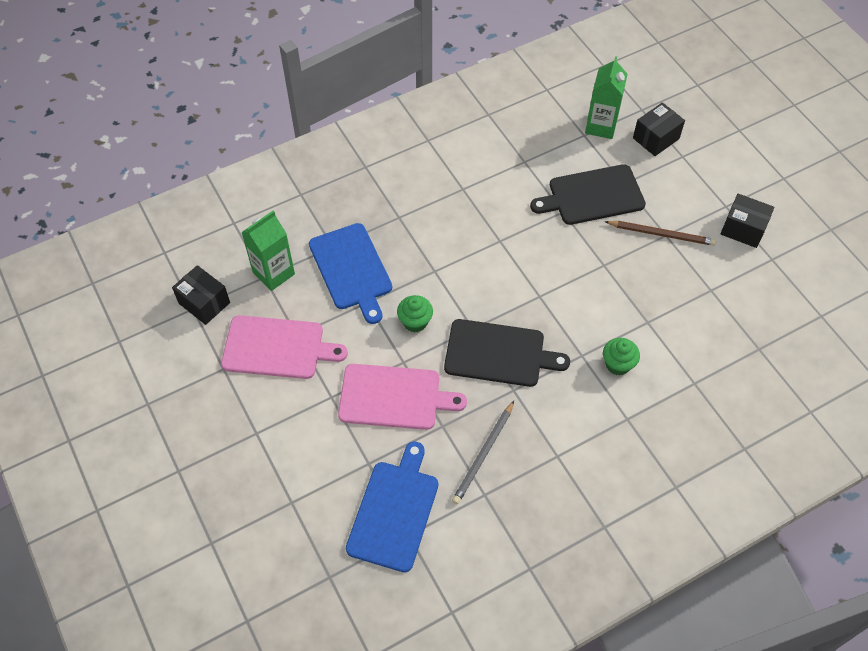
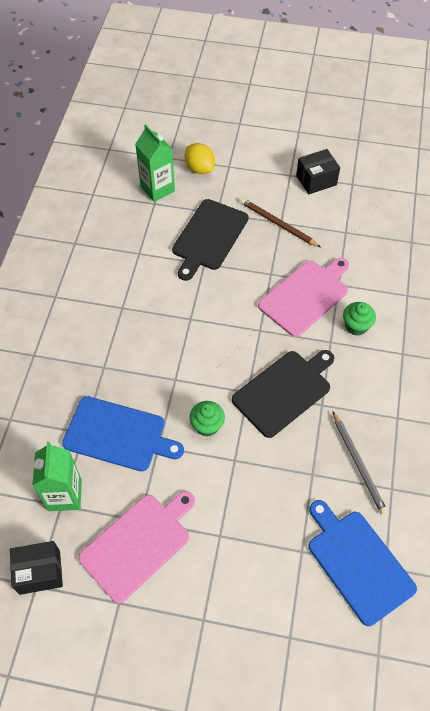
camera: 50 degrees left, 0 degrees up
pink cutting board [338,364,467,430] -> pink cutting board moved to [258,258,349,337]
brown pencil [604,221,716,246] -> brown pencil turned 105 degrees counterclockwise [241,198,321,247]
black box [633,102,685,156] -> yellow lemon [185,143,215,174]

